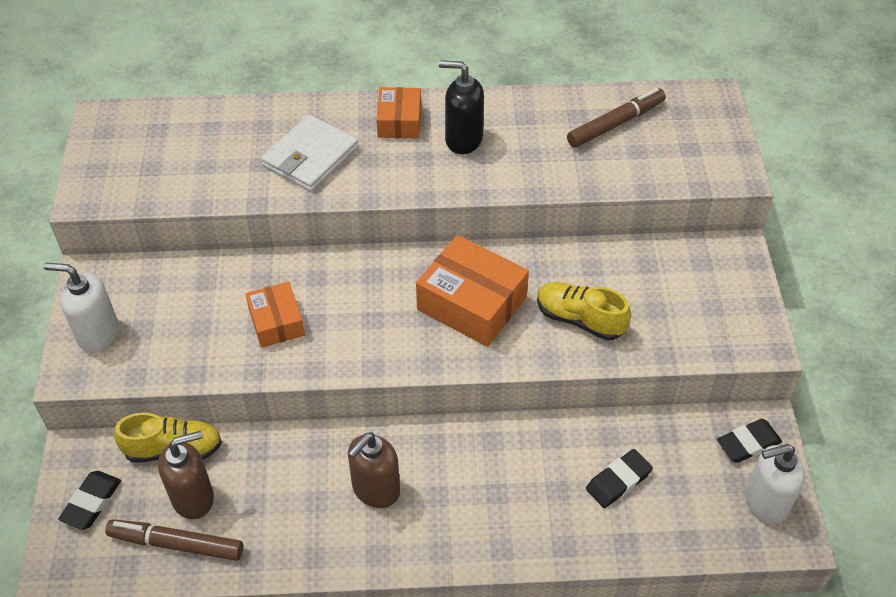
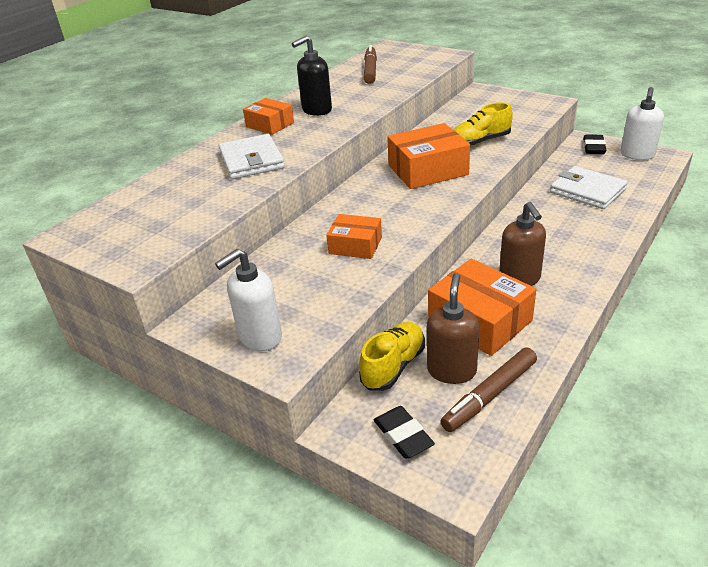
camera: 50 degrees left, 15 degrees down
black eraser [586,449,653,508] -> white wallet [550,166,628,209]
none -> orange box [428,259,536,356]

